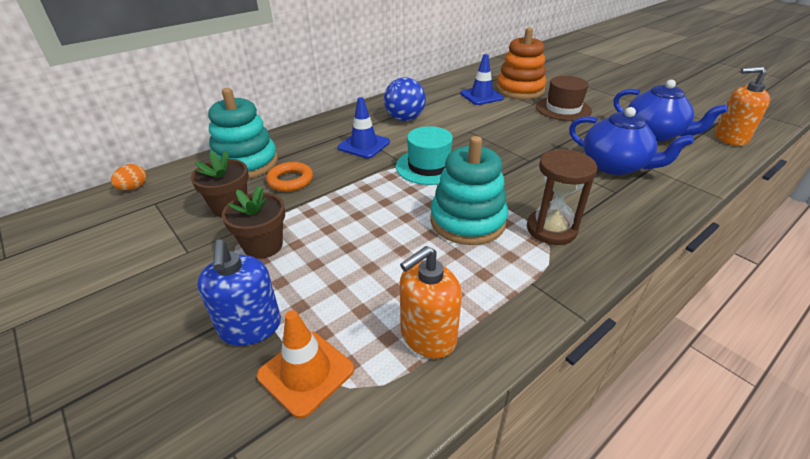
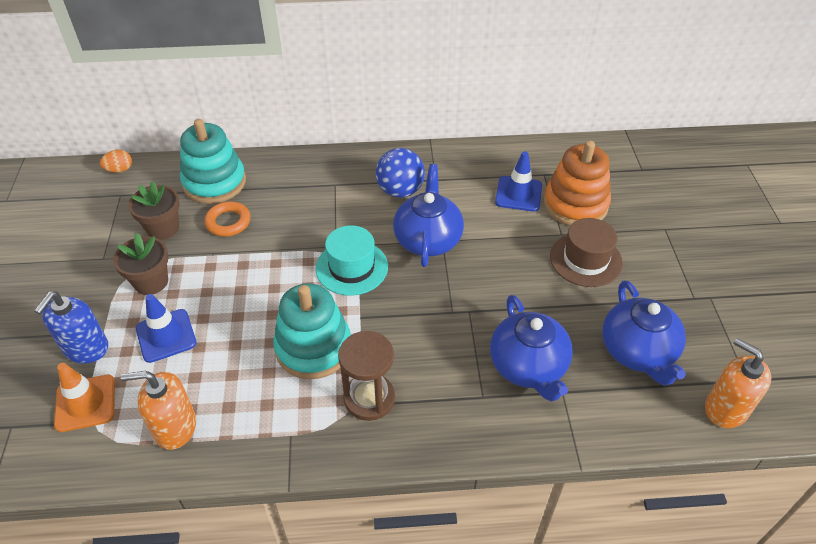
camera: 35 degrees right, 10 degrees up
blue traffic cone [338,97,390,158] -> blue traffic cone moved to [136,294,197,363]
none -> blue teapot [393,164,464,267]

